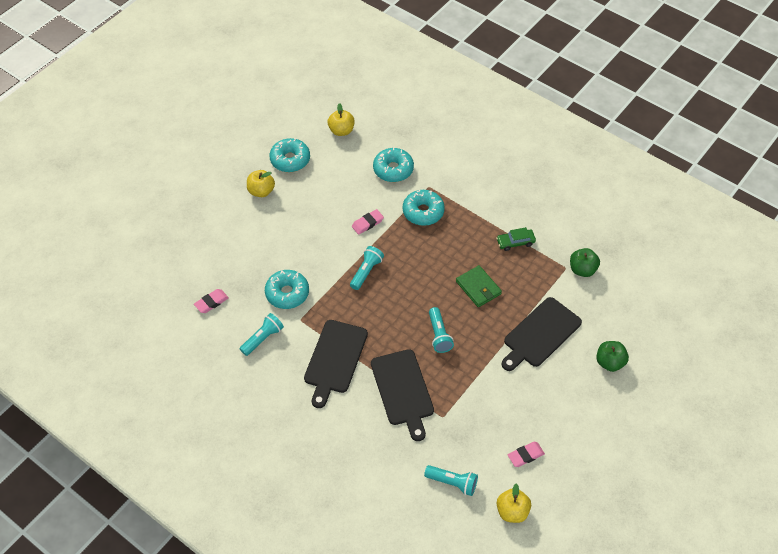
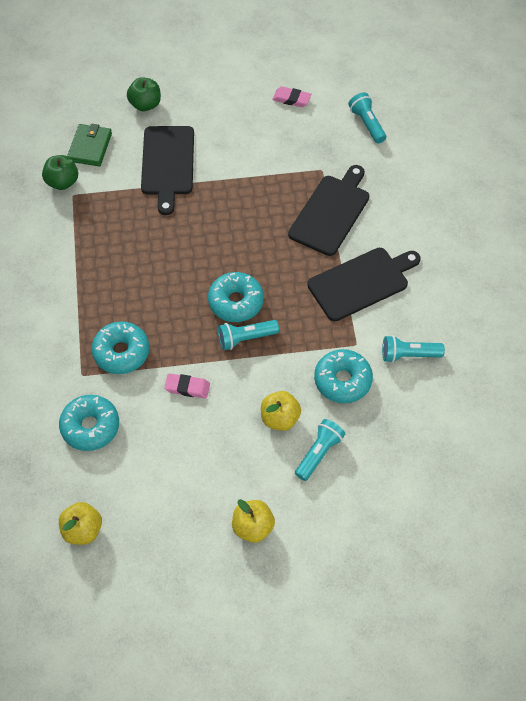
camera: 135 degrees left, 5 degrees up
pink eraser [194,289,229,313] -> none
turquoise donut [270,138,310,172] -> turquoise donut moved to [208,272,264,322]
turquoise flashlight [429,307,454,353] -> turquoise flashlight moved to [295,419,345,481]
green wallet [456,265,502,307] -> green wallet moved to [67,124,112,166]
green car [496,227,536,251] -> none
yellow apple [497,484,531,523] -> yellow apple moved to [261,391,301,431]
black cutting board [501,297,582,371] -> black cutting board turned 90 degrees clockwise [141,126,194,215]

